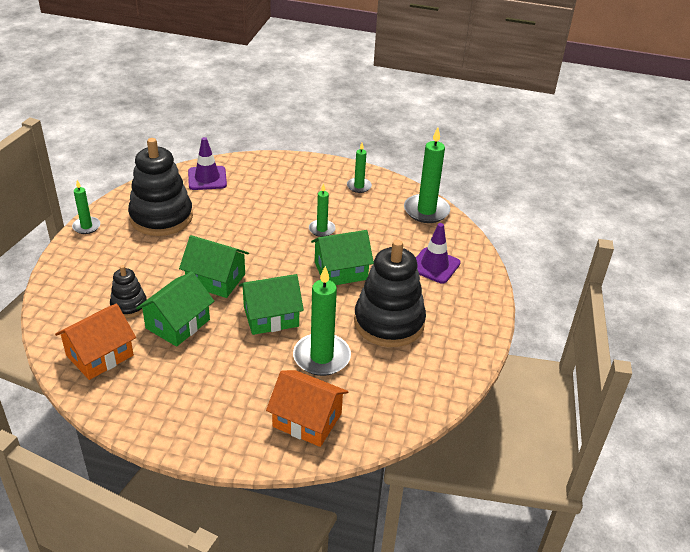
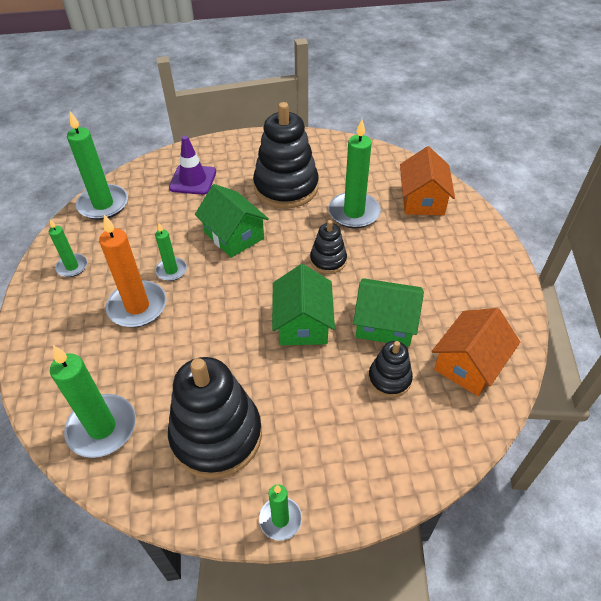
camera: 110 degrees left, 10 degrees up
orange house [55,303,136,380] -> orange house turned 75 degrees counterclockwise [432,308,520,396]
purple traffic cone [188,137,227,190] -> green candle [50,345,136,458]
green house [239,274,304,335] -> black stacking toy [310,220,347,274]
none -> orange candle [99,215,167,327]

